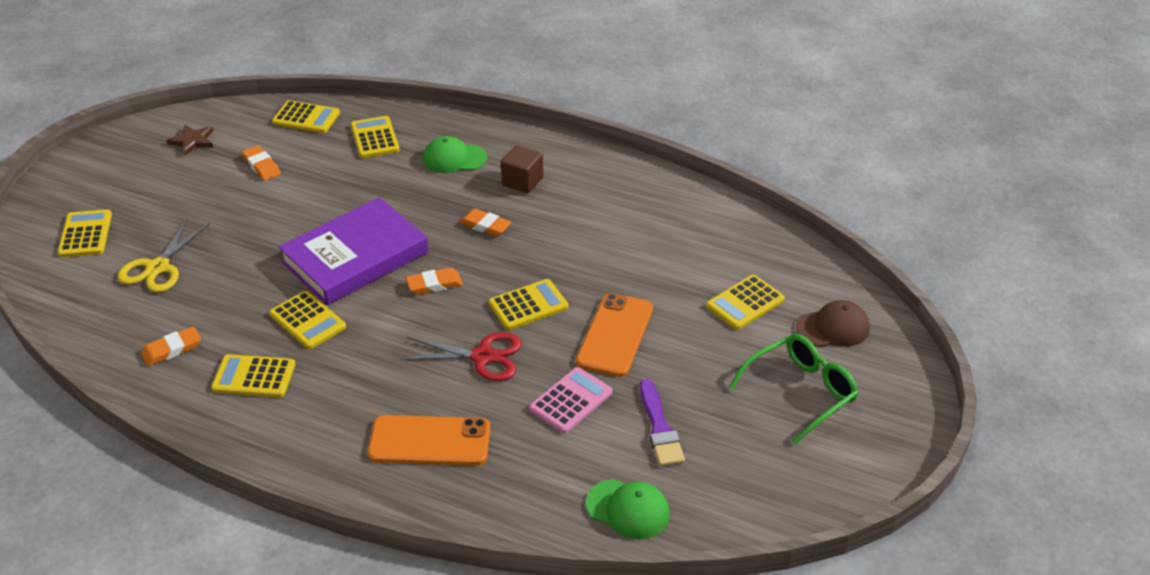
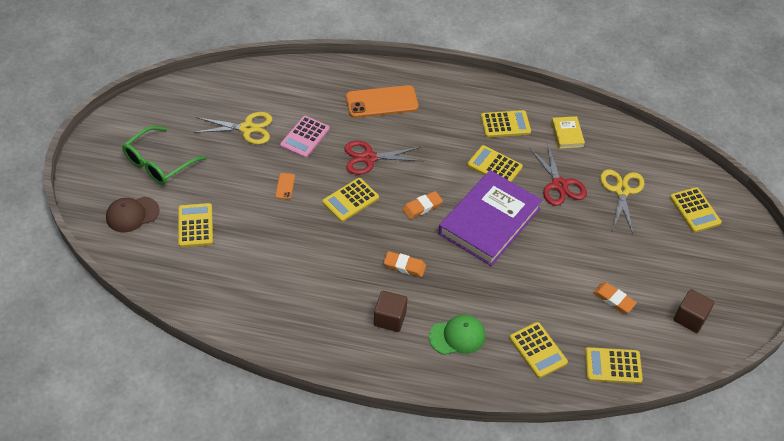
camera: 165 degrees right, 10 degrees up
orange eraser [141,326,201,366] -> yellow book [552,116,585,149]
brown star [167,125,213,156] -> brown cube [674,289,715,333]
orange phone [576,293,653,377] -> orange phone [275,173,295,199], size x0.43
green cap [586,479,670,539] -> none
purple brush [640,379,685,466] -> yellow scissors [194,112,272,144]
yellow calculator [706,275,785,330] -> yellow calculator turned 45 degrees counterclockwise [178,203,213,247]
none -> red scissors [530,143,587,206]

